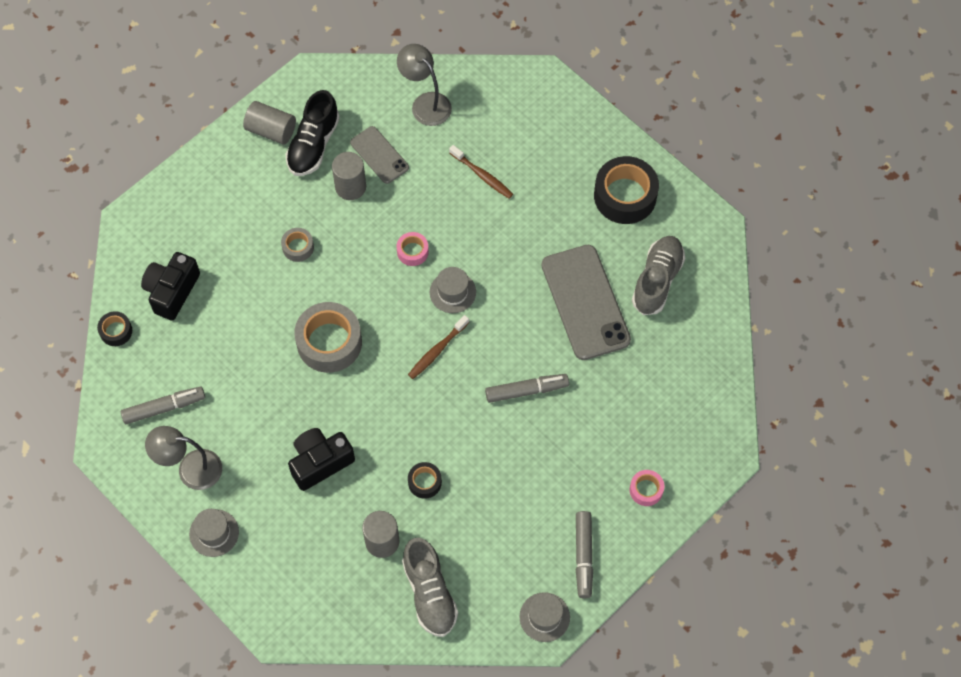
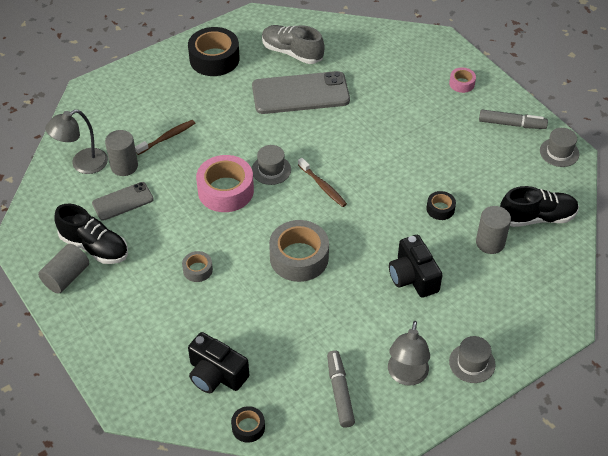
camera: 80 degrees left, 15 degrees down
grey cylinder [332,152,366,200] -> grey cylinder moved to [105,130,138,176]
pink tape [397,232,429,266] -> pink tape [196,155,254,212], size x2.01
grey shoe [402,538,458,637] -> black shoe [500,186,579,227]
grey marker [485,374,569,403] -> none

